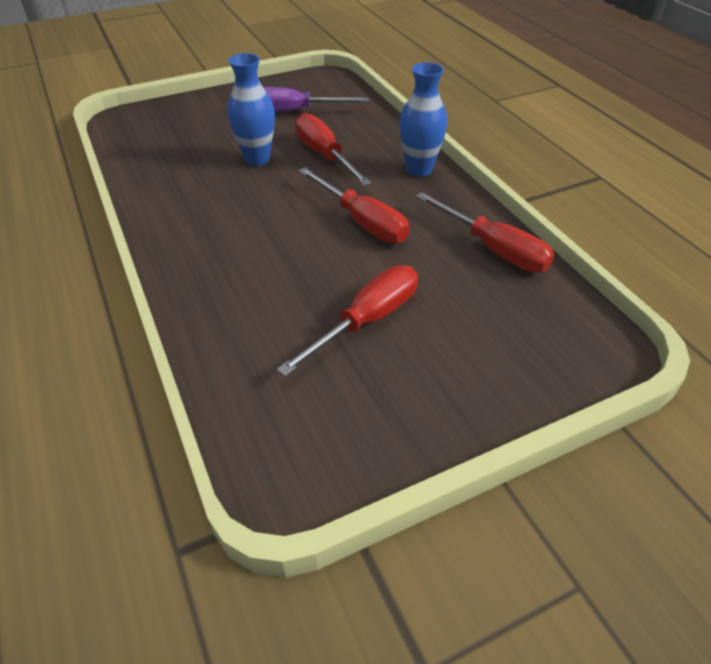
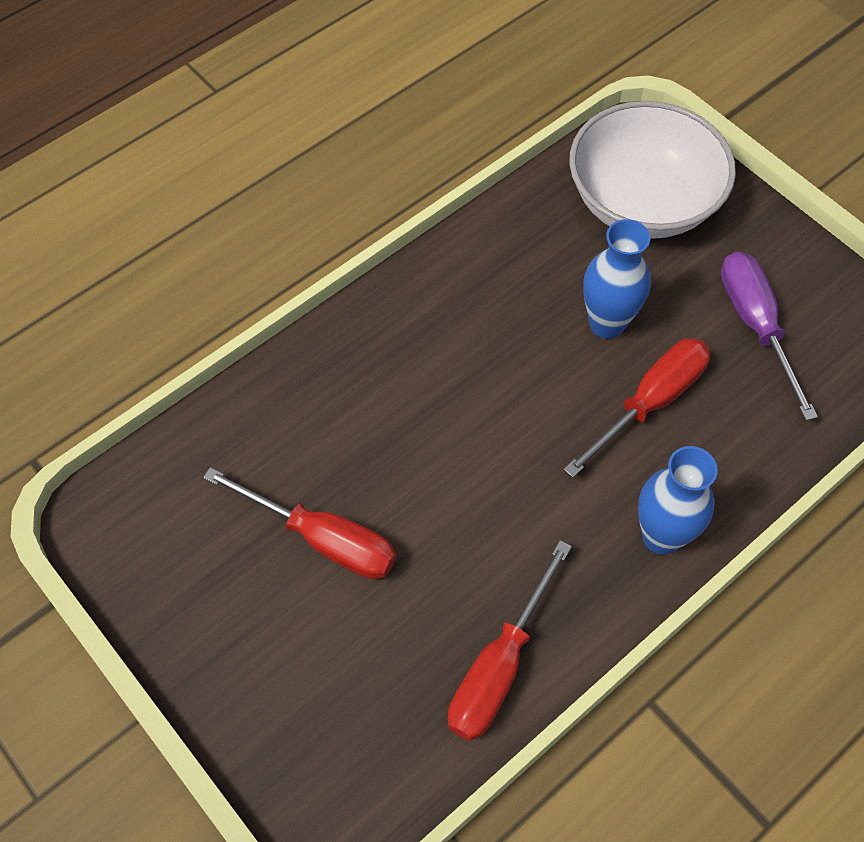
camera: 75 degrees right, 15 degrees up
red screwdriver [298,167,410,243] -> none
none -> white bowl [569,101,736,239]

